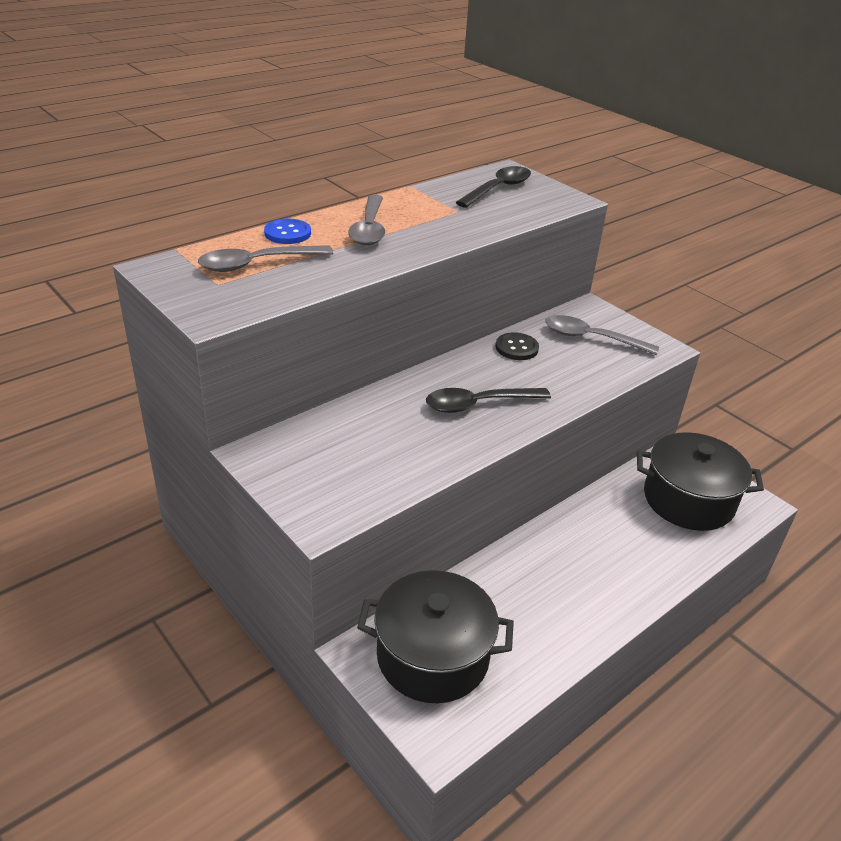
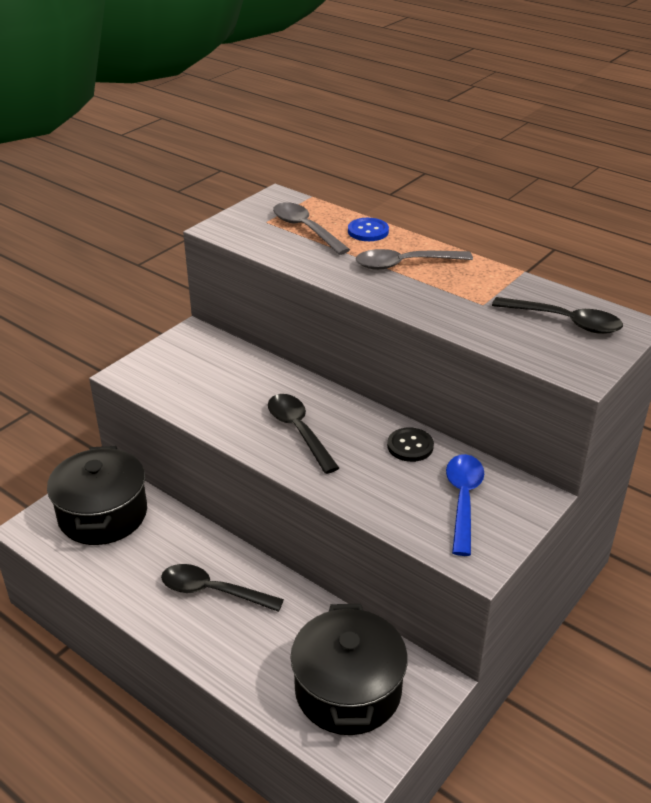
camera: 80 degrees right, 0 degrees up
grey spoon [545,315,659,355] -> blue spoon [446,454,484,556]
none -> black spoon [161,564,284,612]

